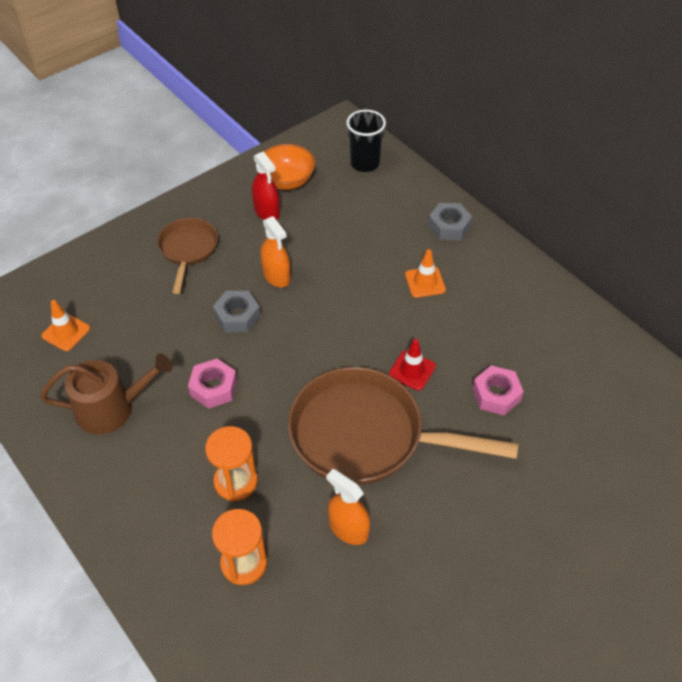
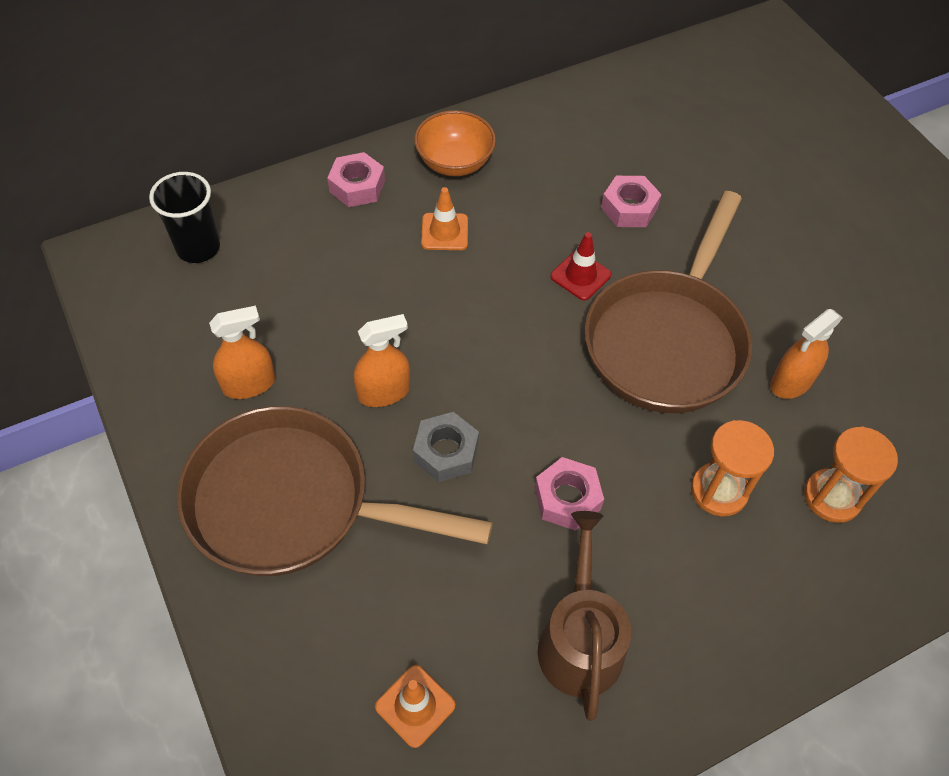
camera: 80 degrees left, 5 degrees up
brown pan [157,218,218,294] -> brown pan [177,406,493,576], size x1.86
red spray bottle [252,151,280,220] -> orange spray bottle [209,306,275,399]
orange bowl [264,144,315,190] -> orange bowl moved to [414,110,496,176]
grey nut [428,203,472,240] -> pink nut [327,152,385,207]

